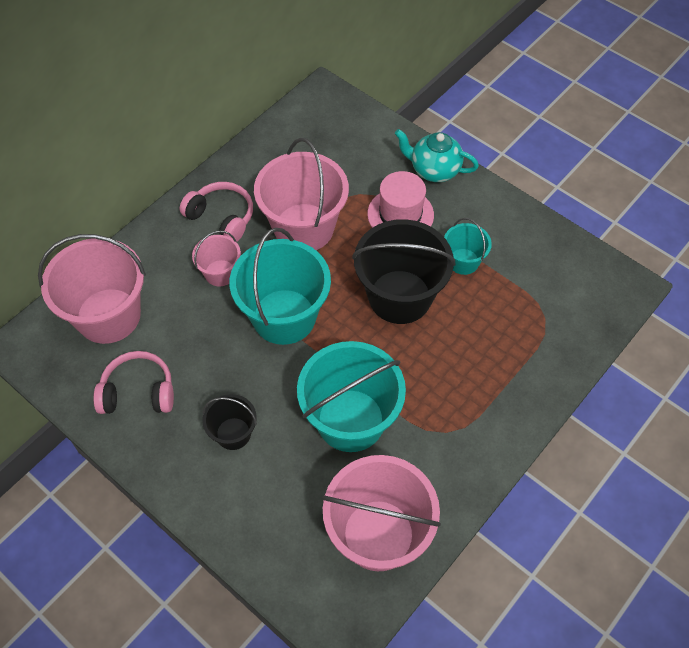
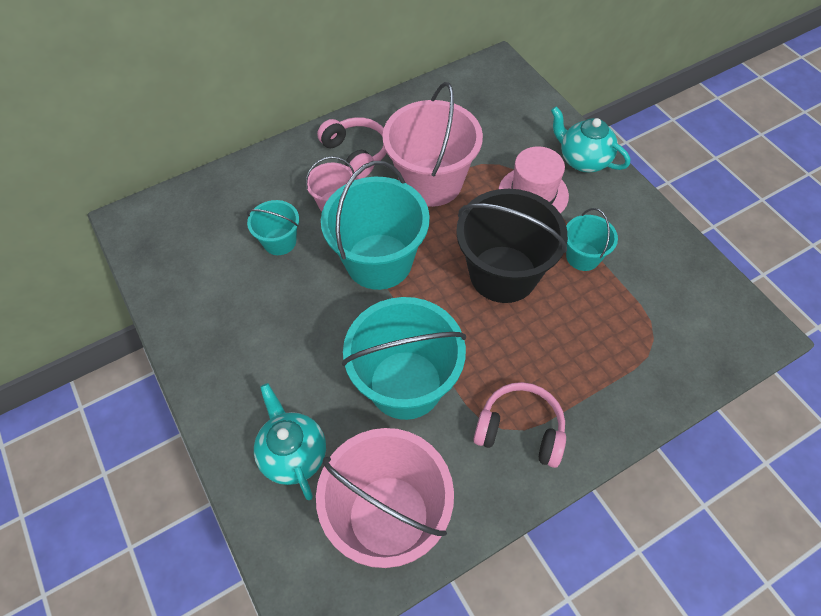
camera: 20 degrees right, 0 degrees up
pink bucket [38,234,146,344] -> none
pink headphones [93,351,174,414] -> pink headphones moved to [473,382,566,468]
black bucket [203,394,257,450] -> none
none -> turquoise bucket [247,200,299,255]
none -> turquoise teapot [254,383,326,500]

